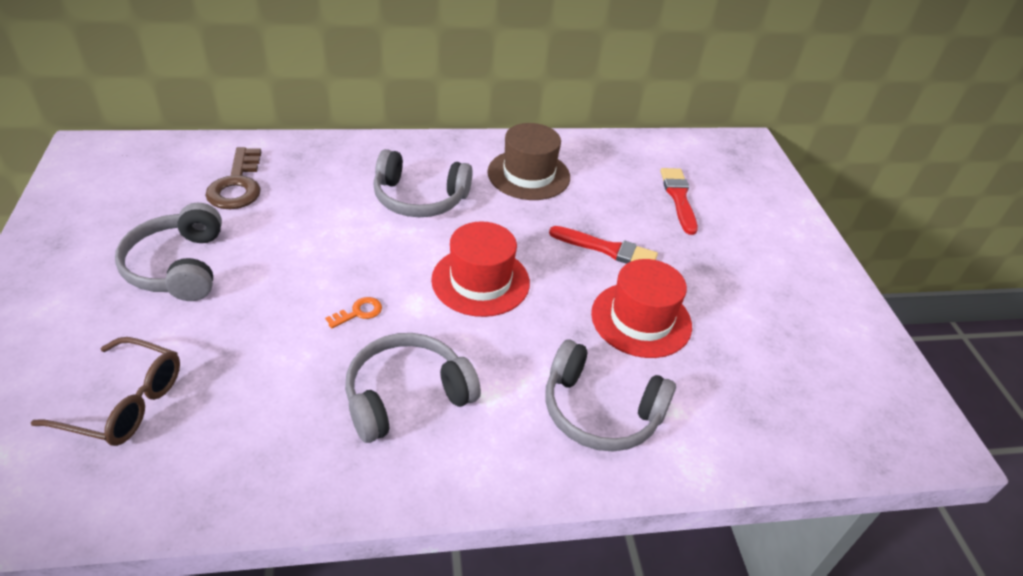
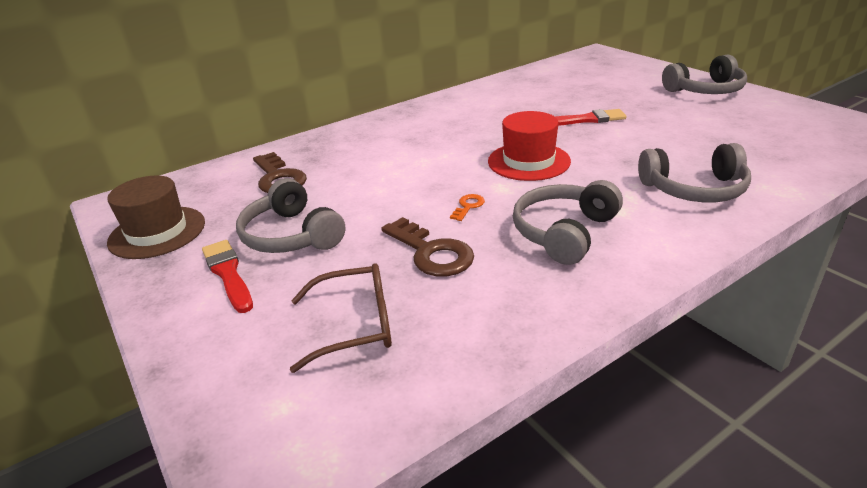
camera: 20 degrees left, 10 degrees down
grey headphones [373,149,473,217] -> grey headphones moved to [662,54,747,94]
brown hat [487,123,570,200] -> brown hat moved to [107,176,205,259]
red hat [591,259,692,358] -> none
red brush [660,168,698,235] -> red brush moved to [202,240,253,313]
none -> brown key [381,217,474,276]

